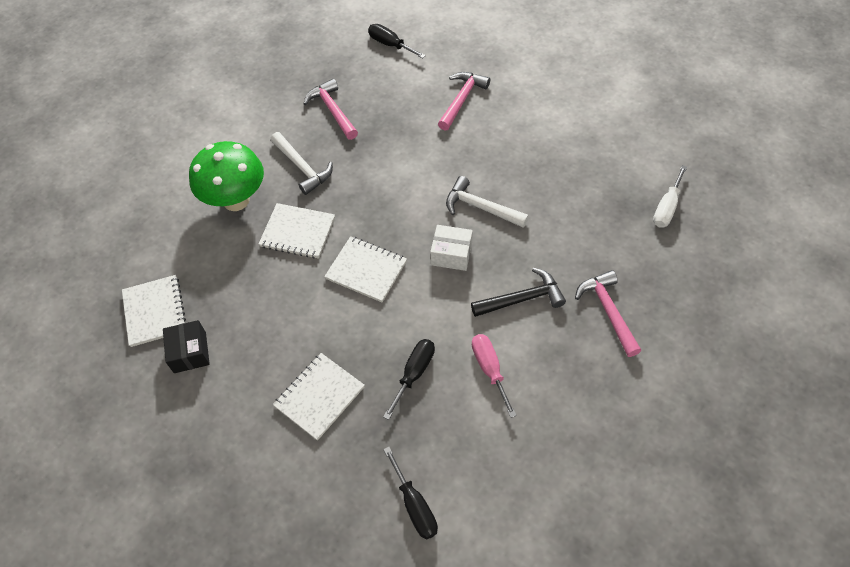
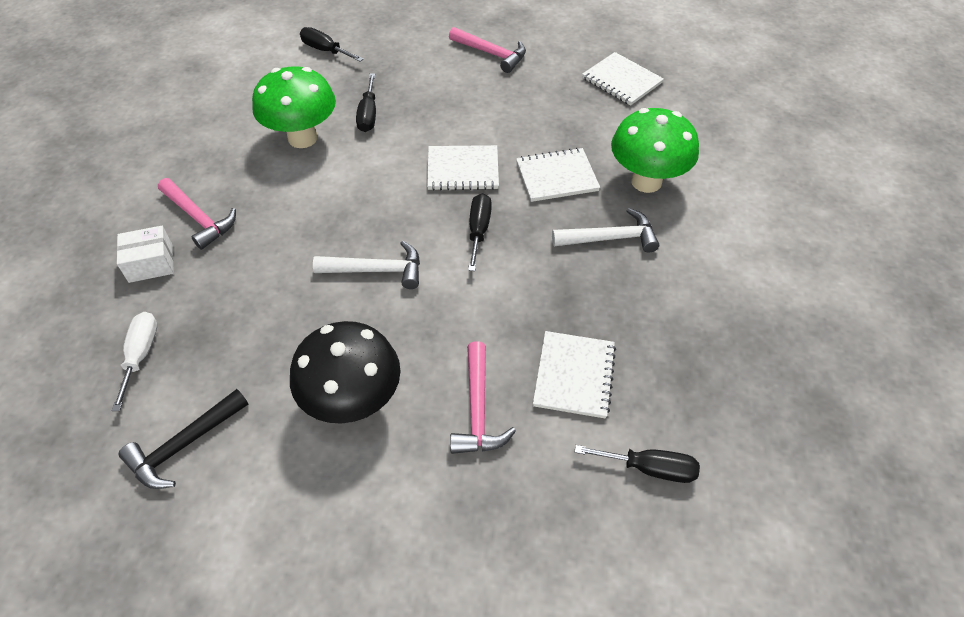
camera: 150 degrees right, 5 degrees down
black box [163,320,210,373] -> none
white hammer [271,132,333,195] -> white hammer turned 150 degrees clockwise [552,208,659,253]
white notebook [273,353,365,441] -> white notebook moved to [533,331,616,418]
pink hammer [303,79,358,140] -> pink hammer moved to [449,27,526,73]
white box [430,225,473,271] -> white box moved to [117,226,174,283]
black hammer [471,268,566,317] -> black hammer moved to [119,389,248,489]
pink screwdriver [472,334,517,418] -> green mushroom [252,66,336,148]
none -> black mushroom [290,321,401,424]
none -> black screwdriver [468,193,492,271]

